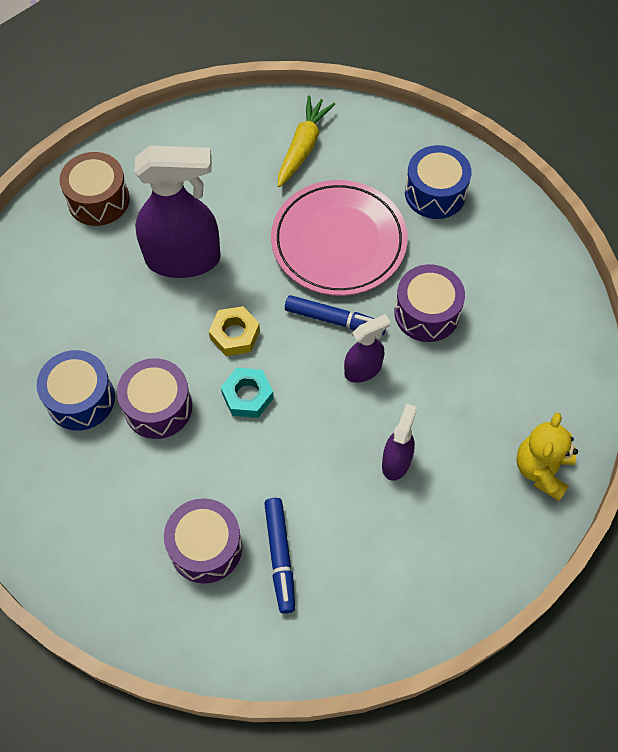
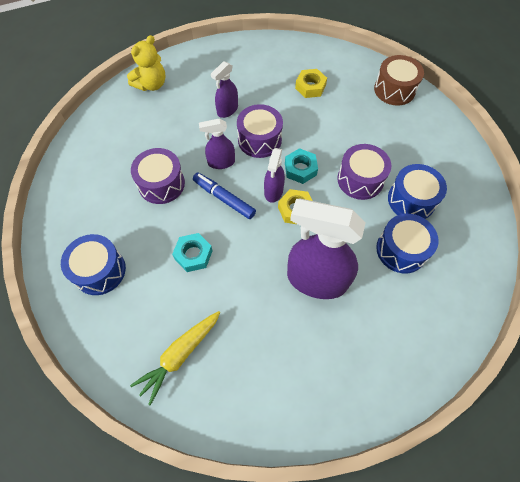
camera: 160 degrees left, 0 degrees up
brown drum [59,152,130,226] -> brown drum moved to [374,55,424,106]
purple drum [164,498,242,584] -> purple drum moved to [237,104,283,158]
blue marker [264,498,295,614] -> yellow nut [295,69,327,98]
pink plate [271,180,408,296] -> turquoise nut [172,233,212,272]
none -> purple spray bottle [264,148,285,203]
none -> blue drum [376,214,438,273]

